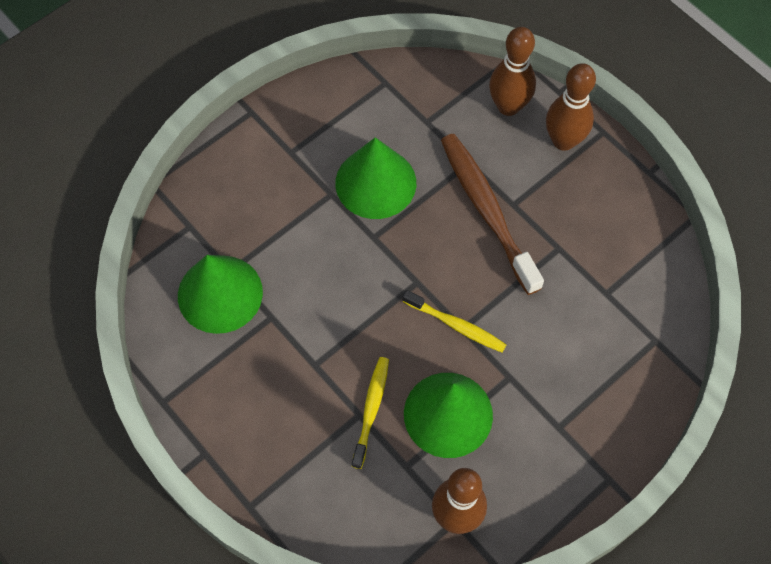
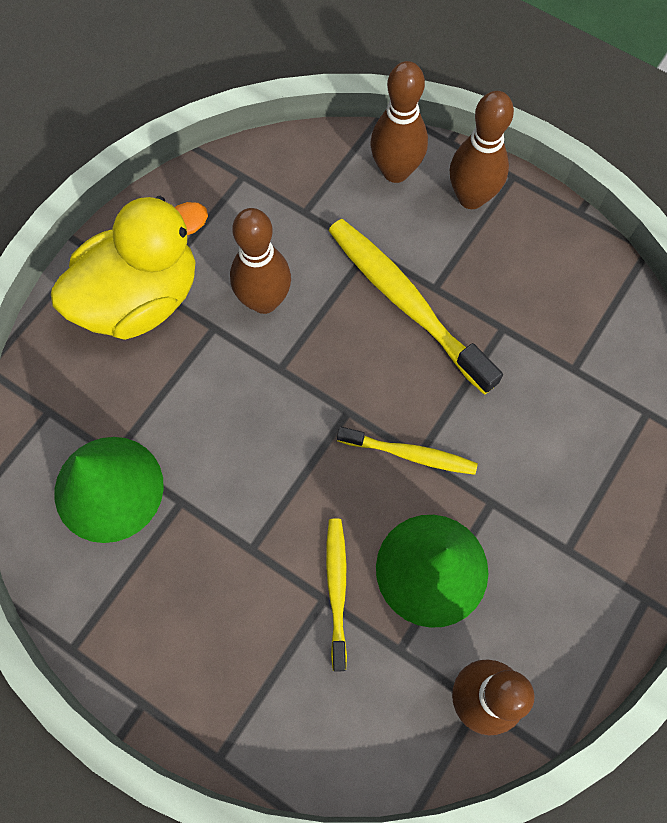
camera: 15 degrees left, 5 degrees up
green cone [335,137,416,219] -> brown bowling pin [230,208,291,314]
brown toothbrush [441,134,544,295] -> yellow toothbrush [328,219,503,395]
none -> yellow duck [51,196,208,340]

